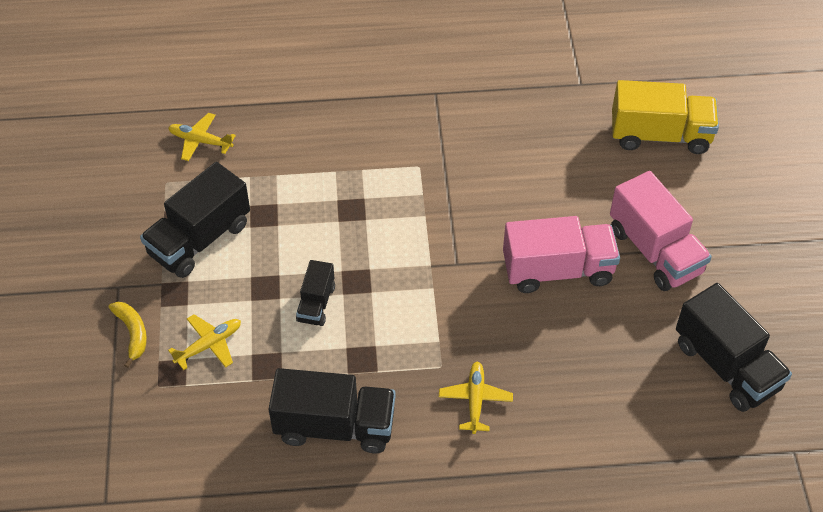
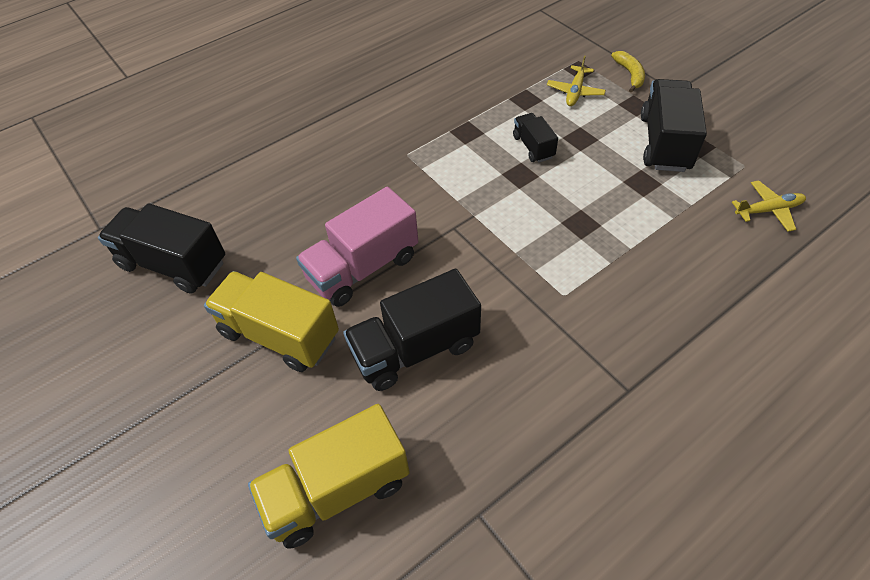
camera: 150 degrees right, 0 degrees up
yellow banana [109,302,147,368] -> yellow banana turned 135 degrees counterclockwise [611,51,645,93]
black truck [269,368,395,453] -> black truck moved to [343,269,481,391]
yellow plane [439,361,513,434] -> none
pink truck [610,171,712,291] -> yellow truck [204,271,339,372]

